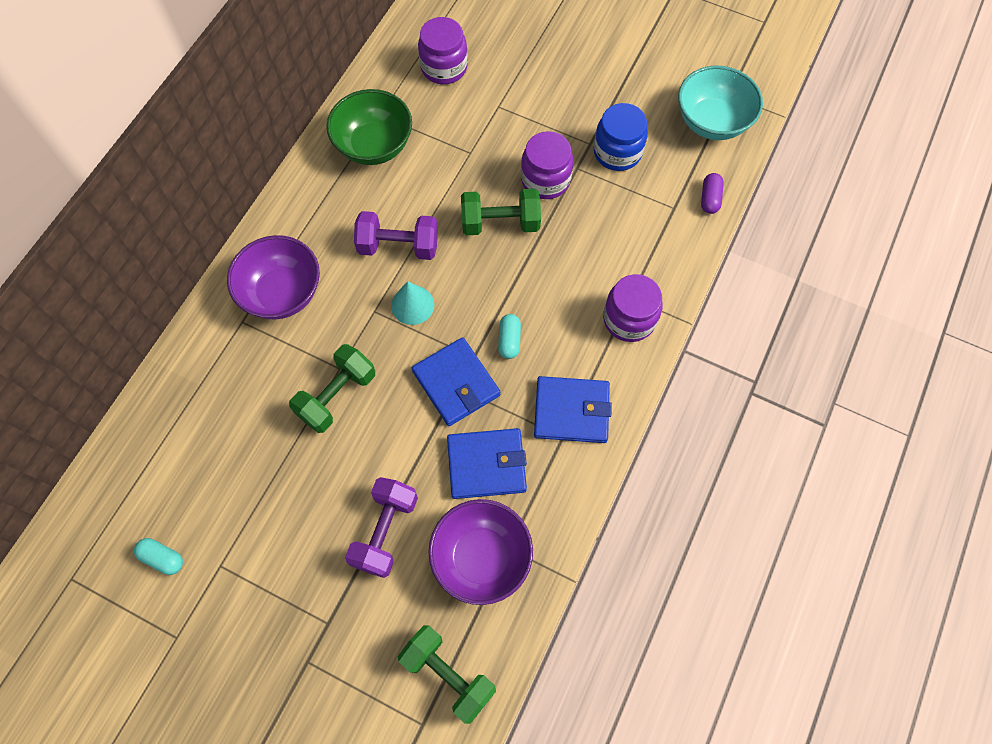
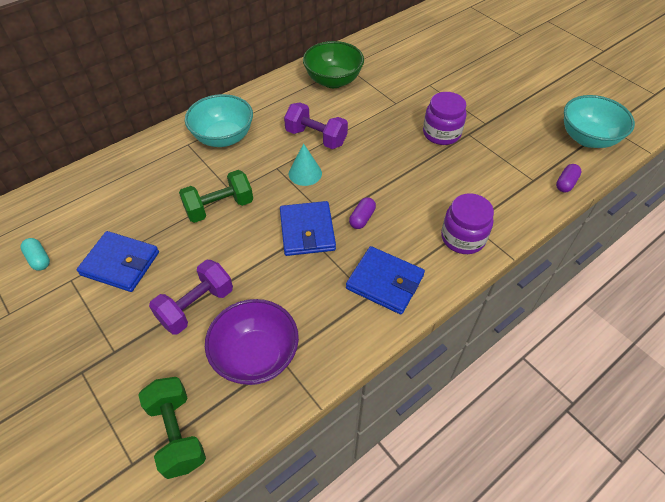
camera: 25 degrees right, 15 degrees down
purple bowl [227,235,320,320] -> turquoise bowl [185,94,253,147]
purple jar [418,17,468,84] -> none
blue wallet [447,428,527,499] -> blue wallet moved to [76,231,159,292]
green dumbbell [461,189,541,235] -> none
turquoise capsule [498,314,521,359] -> purple capsule [349,197,376,229]
blue jar [594,103,648,171] -> none

